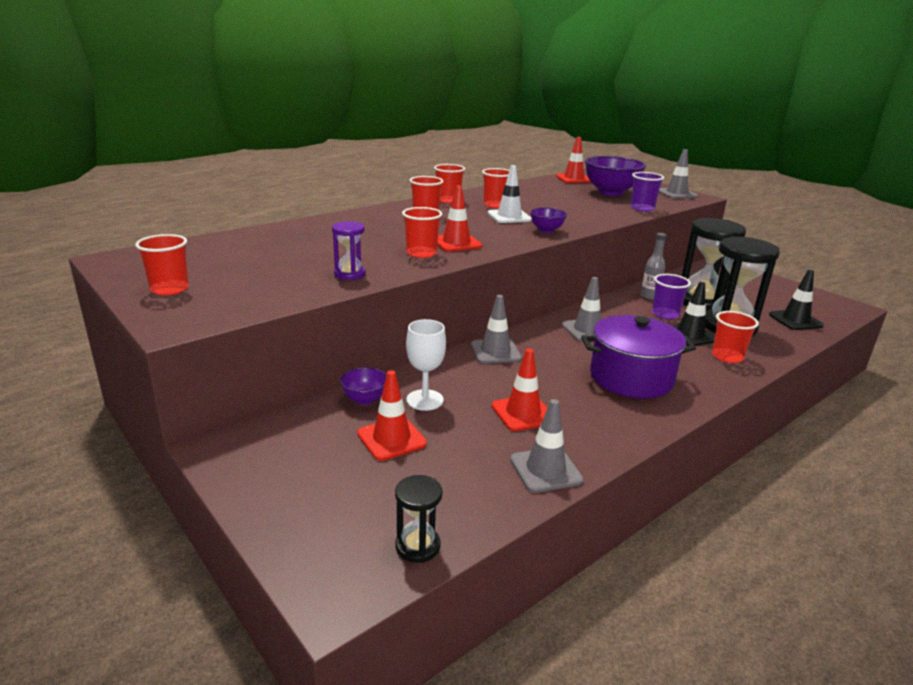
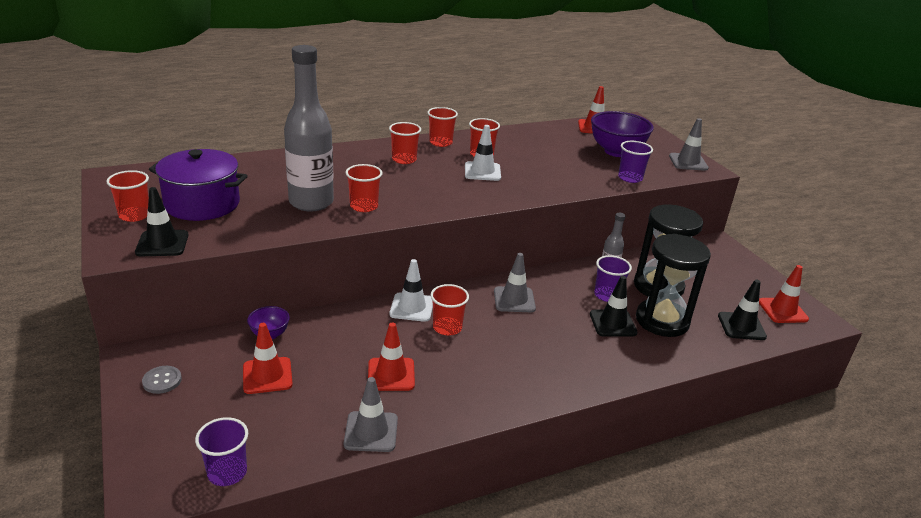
camera: 15 degrees right, 5 degrees up
purple hourglass [332,221,366,280] -> none
black hourglass [395,475,443,563] -> purple cup [195,417,248,486]
white goblet [406,319,446,411] -> none
red traffic cone [438,185,482,252] -> red traffic cone moved to [759,265,809,323]
grey traffic cone [471,295,522,364] -> white traffic cone [389,259,433,322]
purple bowl [530,208,567,233] -> none
purple pot [581,315,696,399] -> purple pot moved to [149,149,248,221]
red cup [712,311,759,363] -> red cup moved to [430,284,469,336]
none -> black traffic cone [135,187,188,256]
none -> grey button [142,366,182,394]
none -> grey bottle [284,45,334,212]

